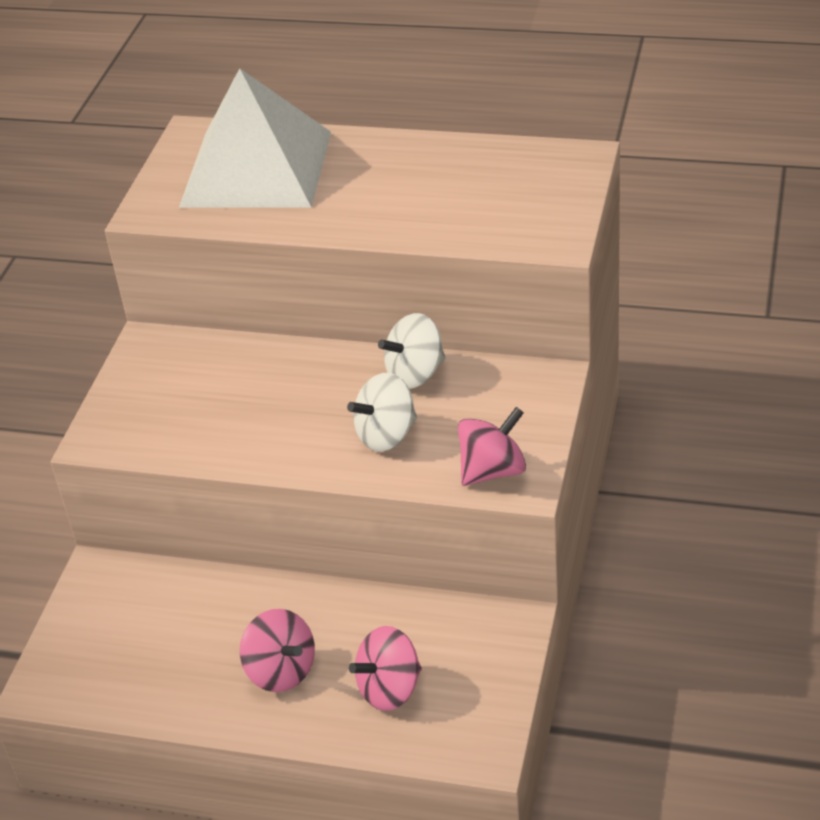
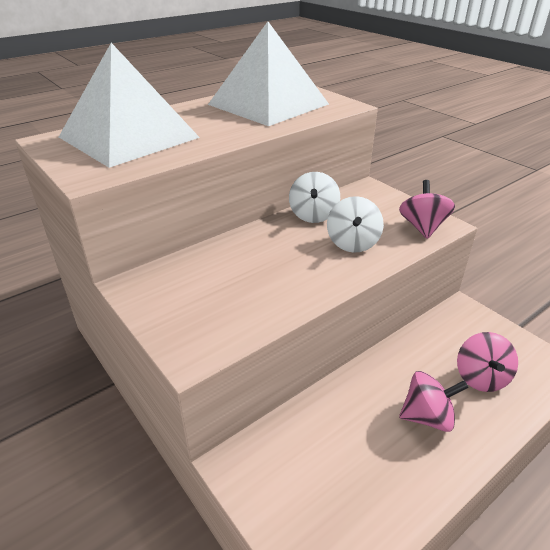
camera: 55 degrees left, 5 degrees down
none -> white pyramid [208,22,329,126]

